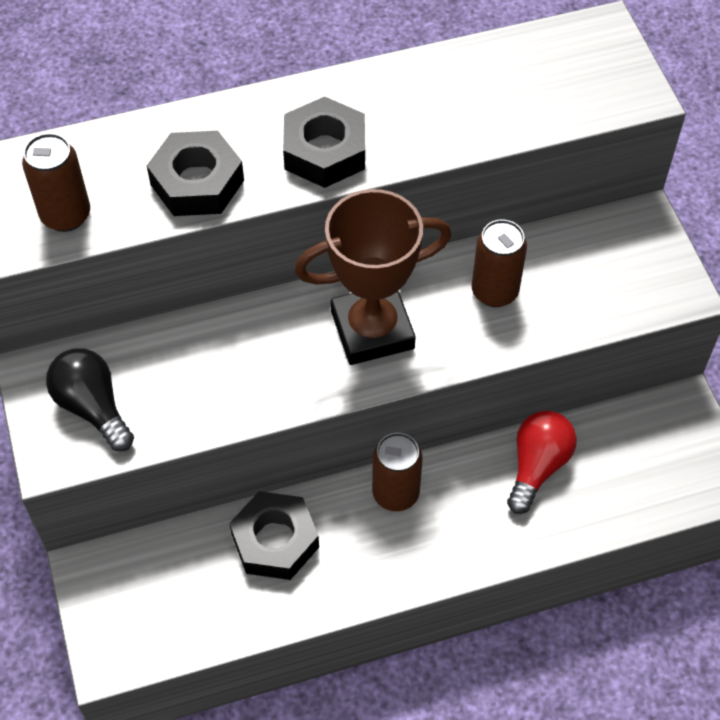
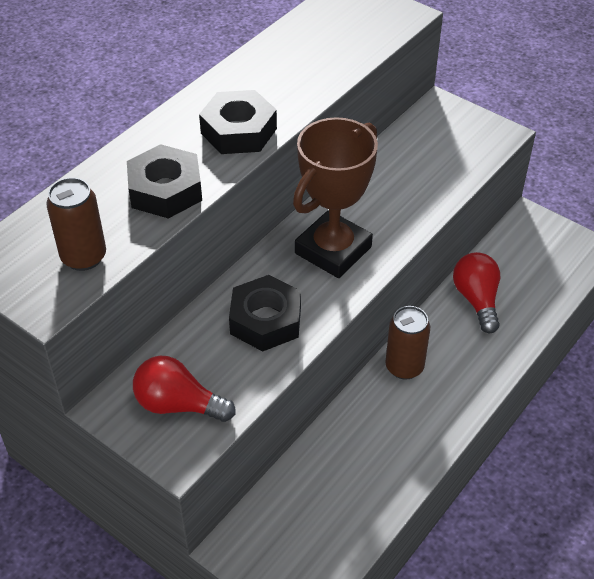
camera: 35 degrees left, 10 degrees down
black light bulb [46,348,134,451] -> red light bulb [133,356,236,422]
black nut [229,491,319,580] -> black nut moved to [229,275,301,352]
brown can [472,219,527,307] -> none

